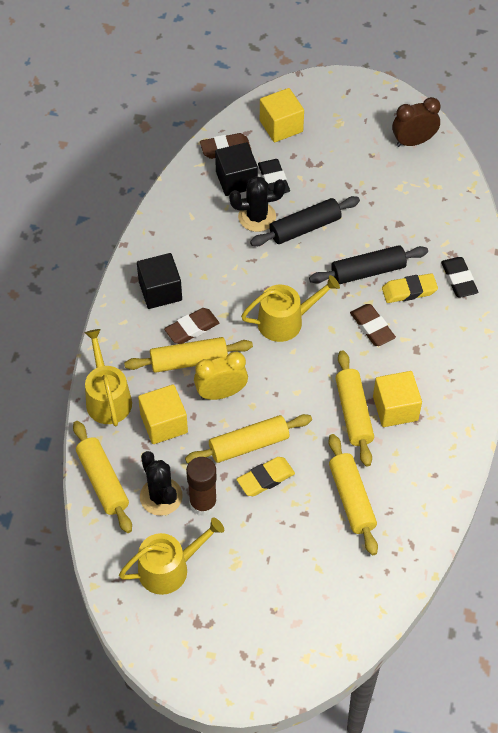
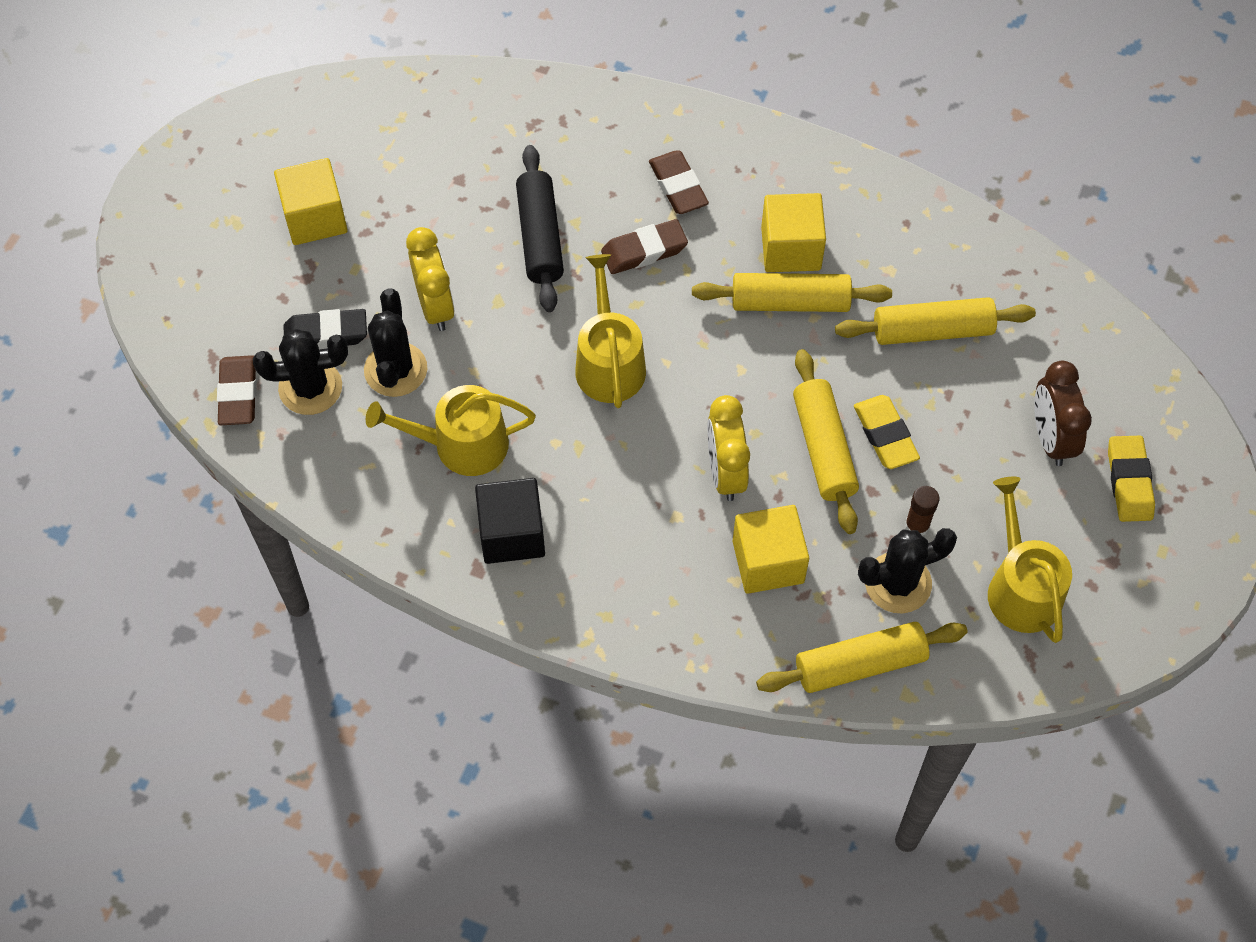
camera: 80 degrees left, 5 degrees up
yellow watering can [84,329,132,426] -> yellow watering can moved to [366,385,536,476]
yellow rolling pin [124,337,253,373] -> none
brown eraser [164,308,219,344] -> brown eraser moved to [649,151,709,214]
brown glue stick [186,457,217,516] -> brown glue stick [905,486,940,536], size x0.58
black cube [215,142,258,196] -> black cactus [253,329,348,415]
black rolling pin [250,196,360,246] -> yellow clock [406,227,455,331]
yellow cube [260,88,304,142] -> yellow cube moved to [274,158,348,245]
yellow eraser [382,273,438,303] -> yellow eraser moved to [1108,436,1155,522]
brown clock [392,97,441,147] -> brown clock moved to [1034,361,1092,466]
black eraser [441,257,478,298] -> none

